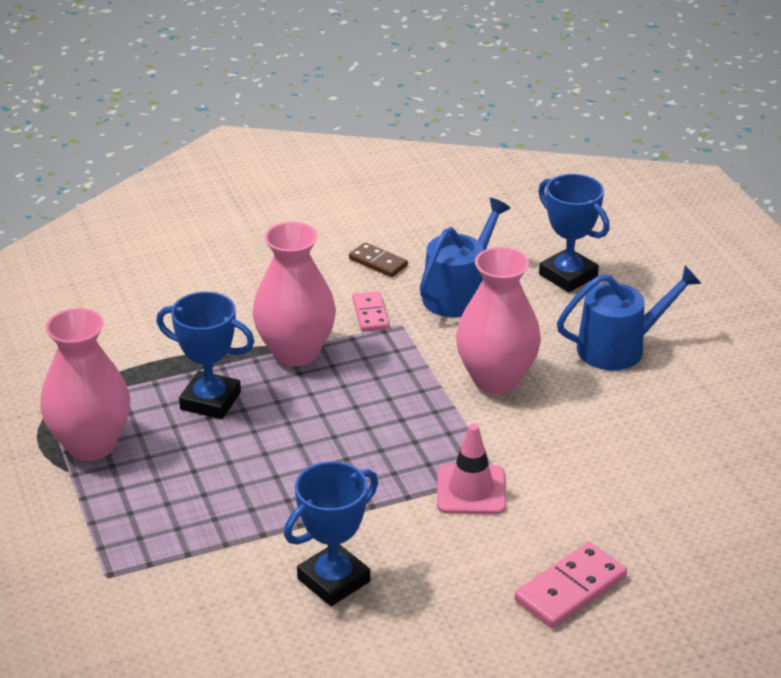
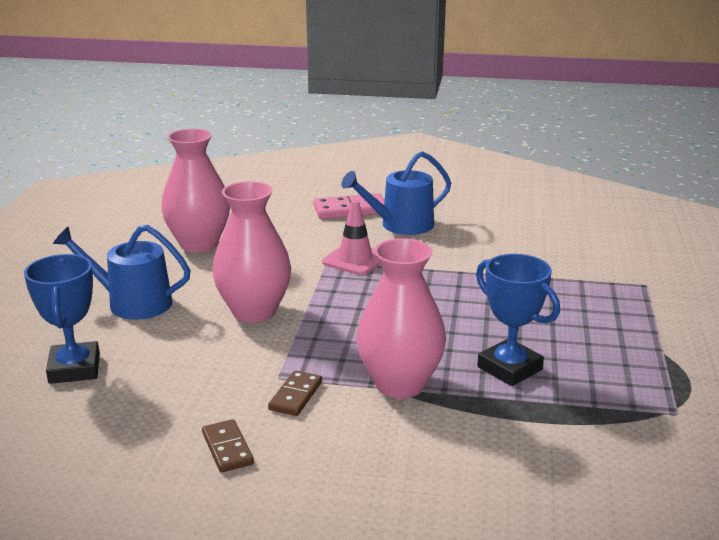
camera: 150 degrees left, 10 degrees down
pink vase [40,308,130,461] -> pink vase moved to [161,129,230,252]
blue trophy [284,461,378,606] -> none
pink domino [352,291,390,332] -> brown domino [268,370,322,416]
blue watering can [420,198,510,318] -> blue watering can moved to [341,151,451,235]

